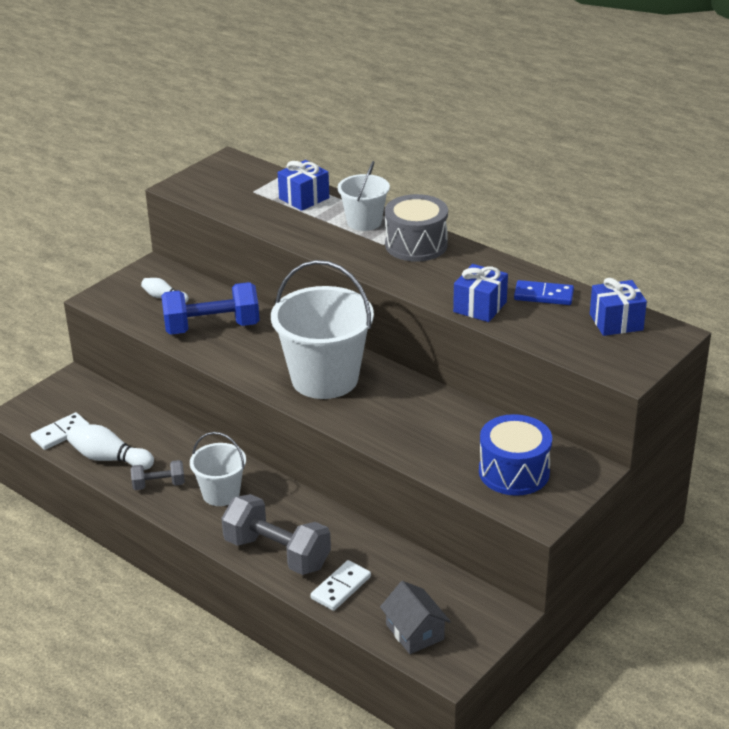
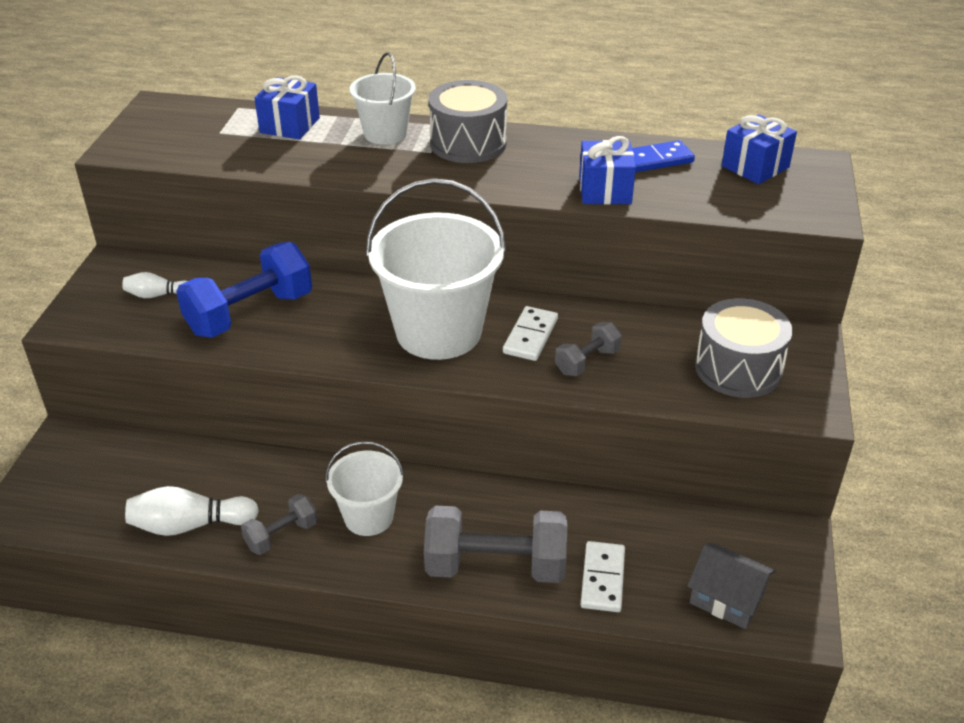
camera: 30 degrees left, 5 degrees up
white domino [31,412,90,450] -> white domino moved to [503,306,558,361]
blue drum [479,414,552,496] -> grey drum [695,298,793,398]
none -> grey dumbbell [555,322,622,376]

